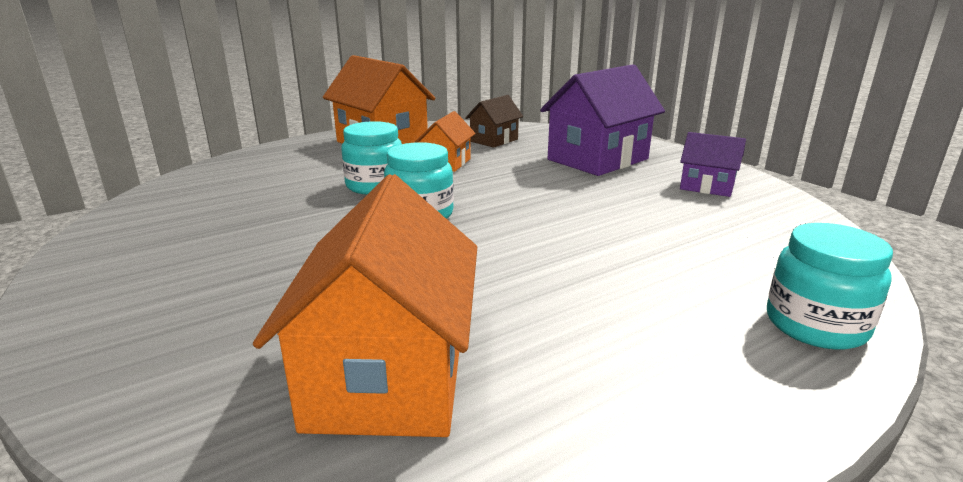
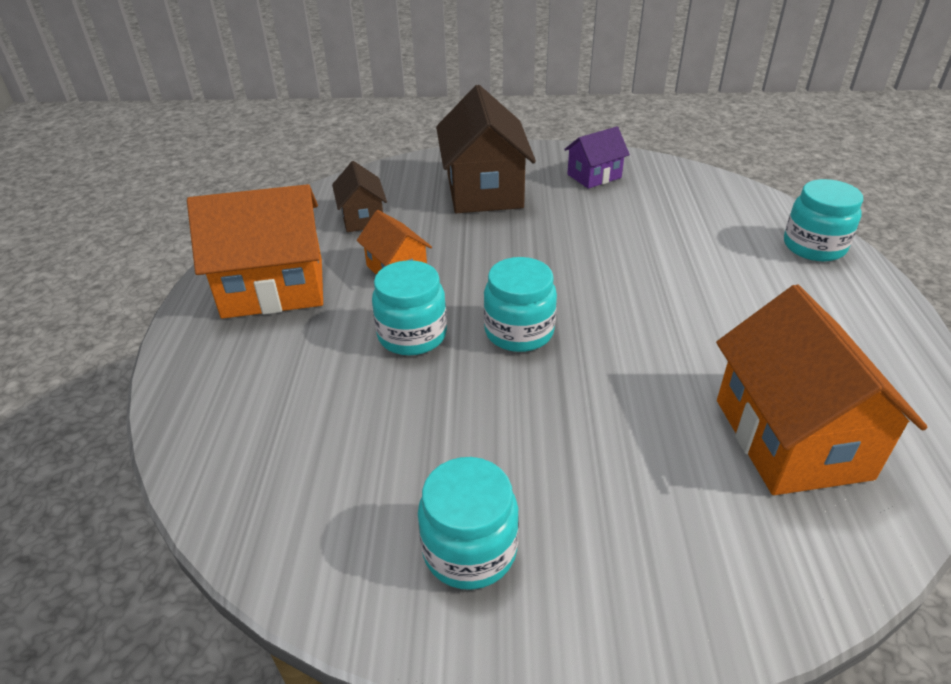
camera: 55 degrees left, 15 degrees up
orange house [253,174,477,437] -> orange house turned 45 degrees clockwise [716,285,928,495]
purple house [540,64,665,176] -> brown house [436,85,536,213]
none -> turquoise jar [418,457,519,590]

